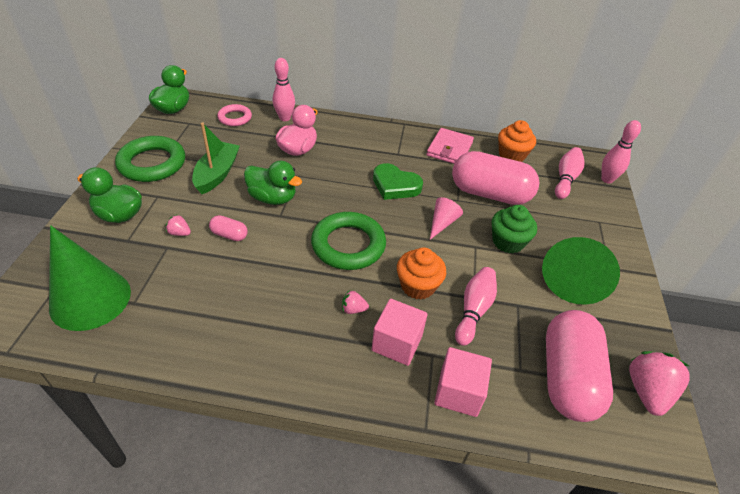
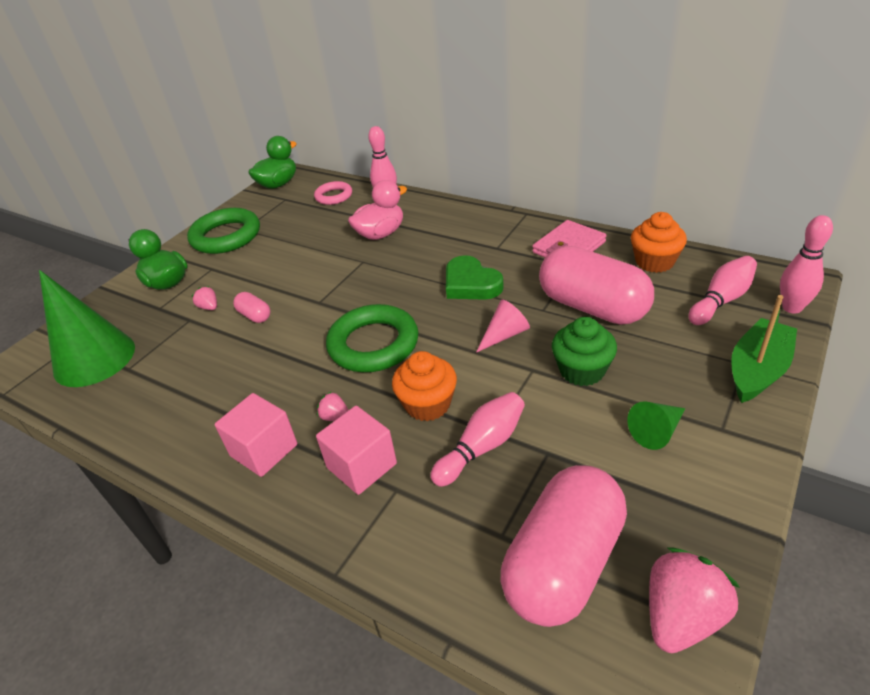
camera: 30 degrees right, 5 degrees down
green boat [192,122,240,194] -> green boat moved to [731,295,797,403]
green duck [244,161,302,205] -> none
pink cube [434,347,492,417] -> pink cube moved to [215,393,297,477]
green cone [542,237,620,305] -> green cone [627,401,685,450], size x0.48

